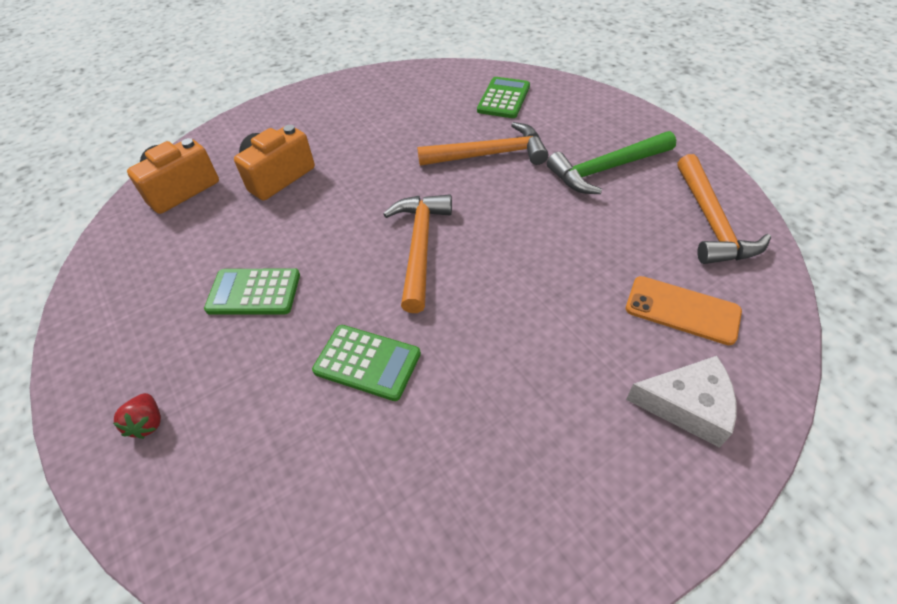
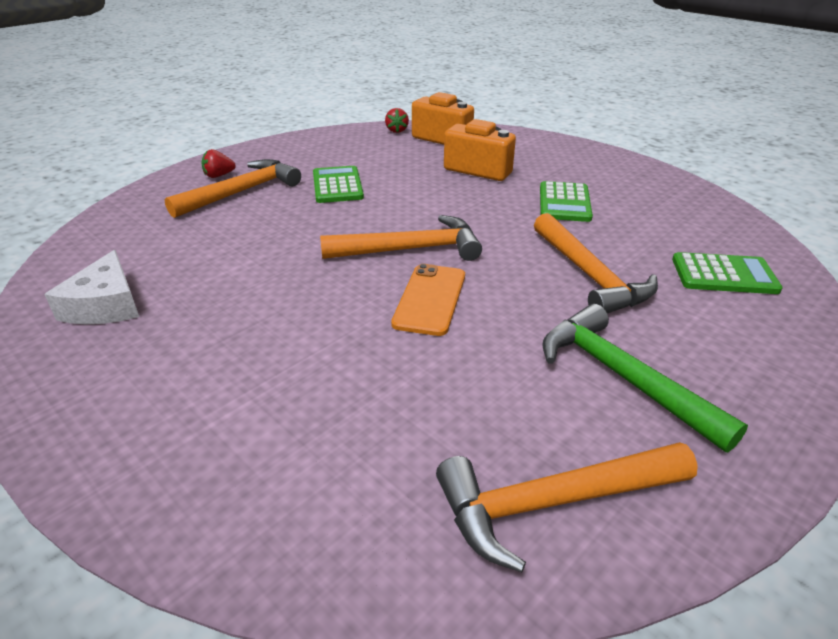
camera: 75 degrees right, 15 degrees down
green calculator [312,325,421,401] -> green calculator moved to [540,181,593,222]
orange phone [626,276,742,345] -> orange phone moved to [391,264,465,336]
white cheese [626,356,736,448] -> white cheese moved to [44,250,139,324]
none -> orange hammer [165,159,301,218]
none -> red strawberry [385,108,409,133]

